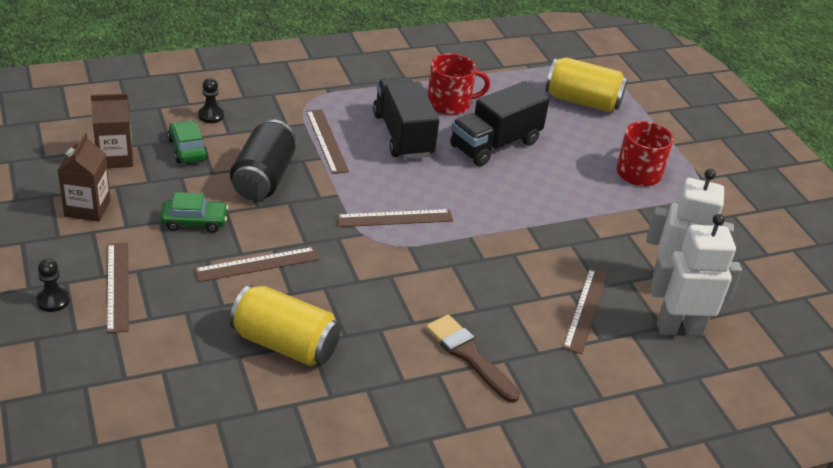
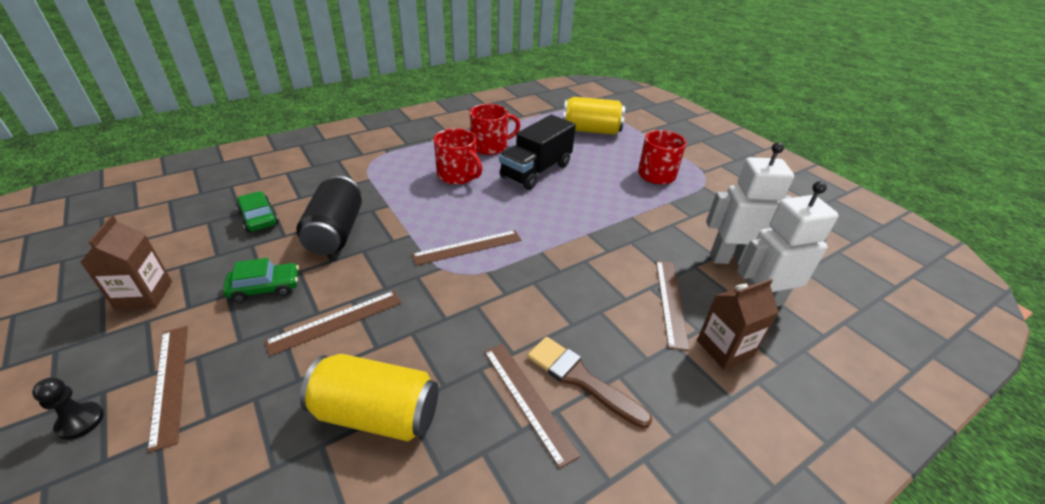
camera: 10 degrees left, 0 degrees up
brown carton [91,93,133,168] -> brown carton moved to [697,279,779,369]
black pawn [198,78,224,123] -> none
brown ruler [306,109,349,174] -> brown ruler moved to [484,343,580,469]
black truck [373,77,439,159] -> red mug [434,128,482,185]

